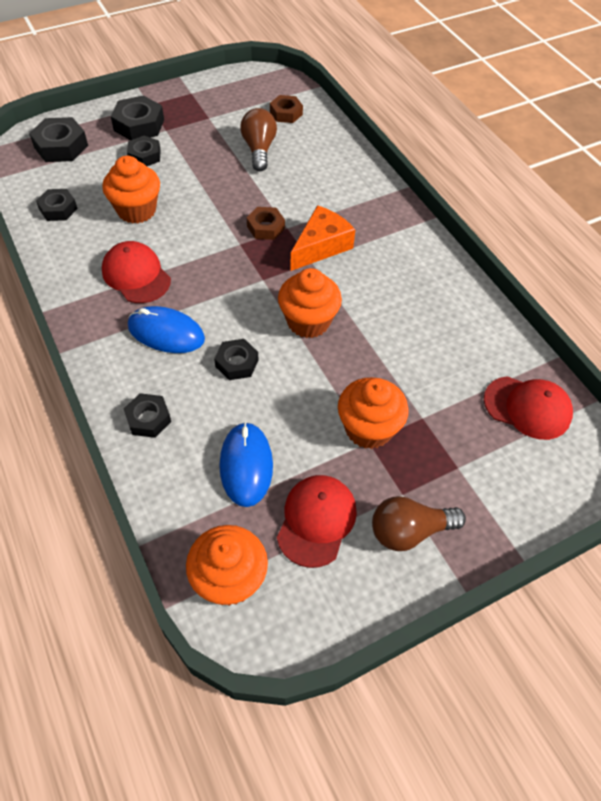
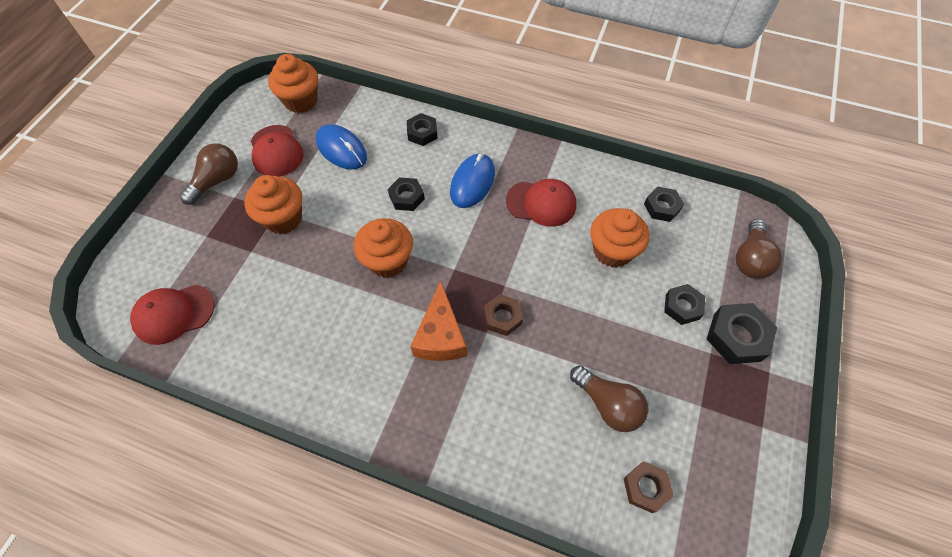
camera: 140 degrees right, 5 degrees up
black nut [29,117,88,162] -> brown light bulb [736,219,782,279]
blue mouse [128,306,205,353] -> blue mouse turned 45 degrees counterclockwise [450,153,495,208]

